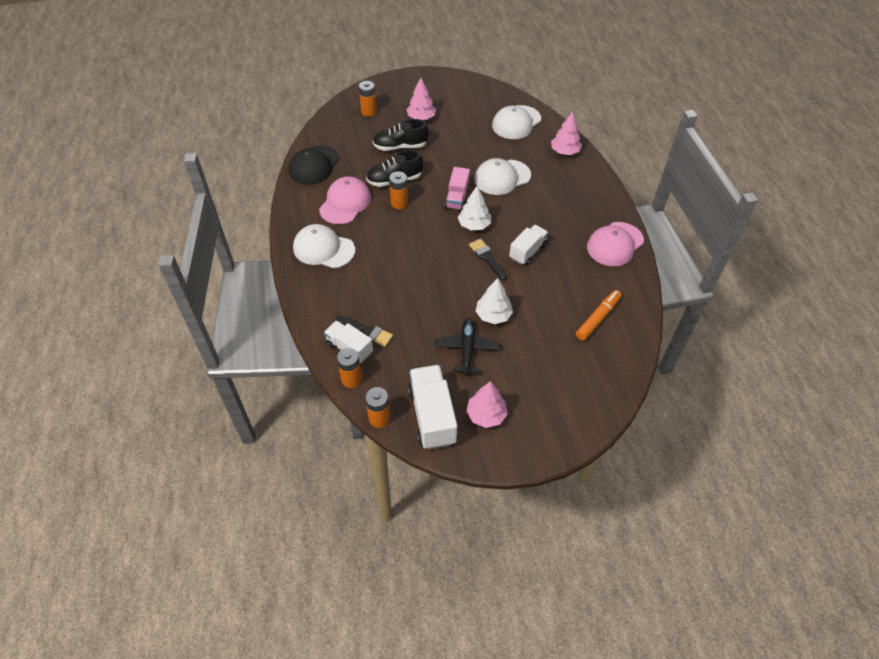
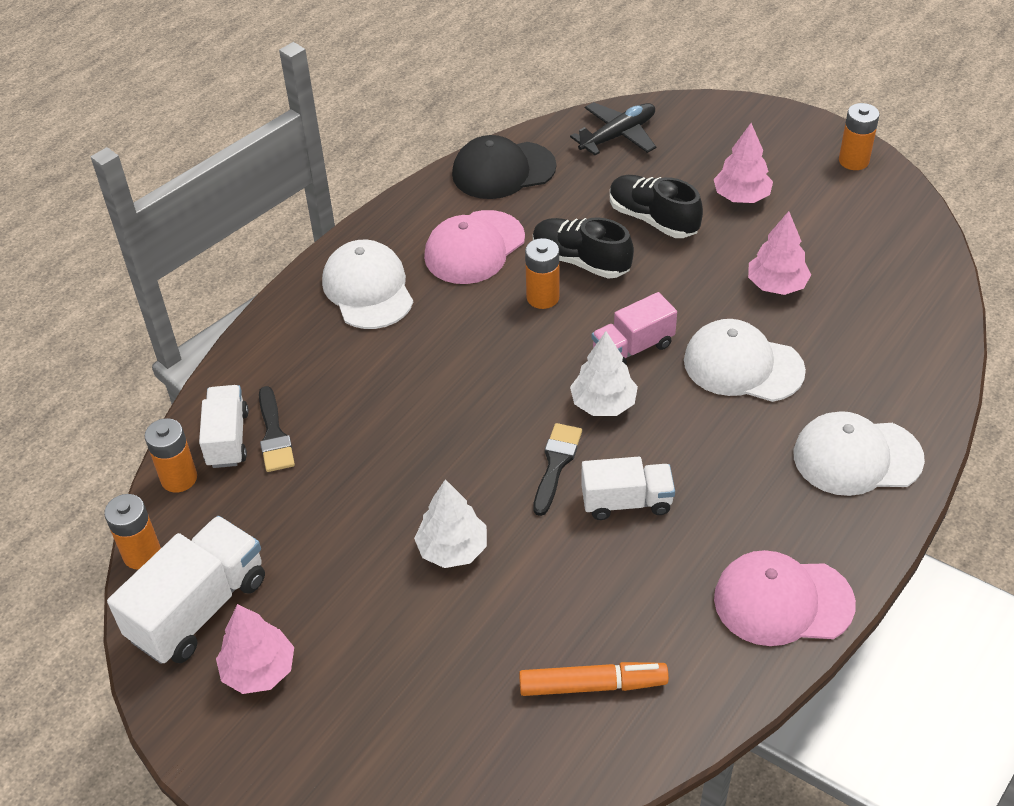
camera: 50 degrees right, 5 degrees down
pink cap [319,176,371,224] -> pink cap turned 150 degrees clockwise [424,210,525,284]
orange battery [359,81,377,117] -> orange battery moved to [839,103,880,170]
black plane [435,318,500,376] -> black plane moved to [570,102,656,155]
white cap [492,105,541,139] -> white cap moved to [794,411,925,496]
pink tree [551,112,582,155] -> pink tree moved to [748,211,811,295]

